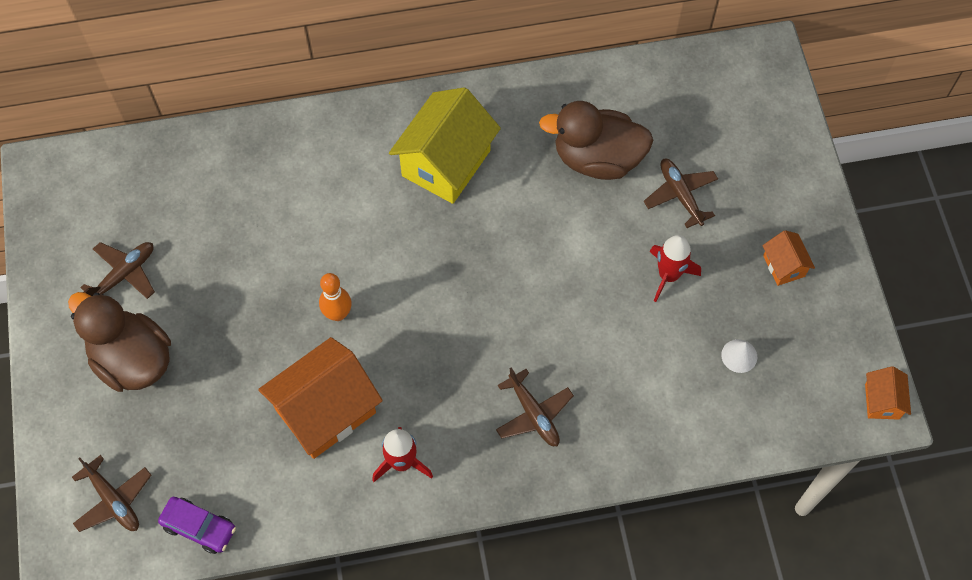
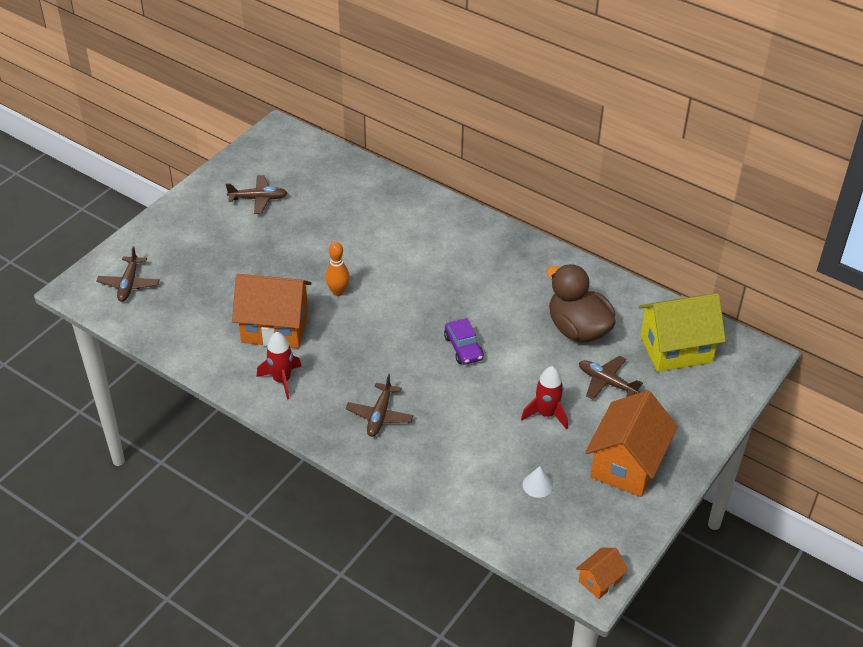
camera: 45 degrees right, 20 degrees down
brown duck [68,292,171,392] -> none
purple car [158,497,236,554] -> purple car moved to [444,318,484,365]
yellow house [389,87,501,204] -> yellow house moved to [639,293,726,372]
brown plane [644,159,718,228] -> brown plane turned 75 degrees counterclockwise [579,355,643,400]
orange house [762,230,815,286] -> orange house [585,390,678,497], size x2.09

